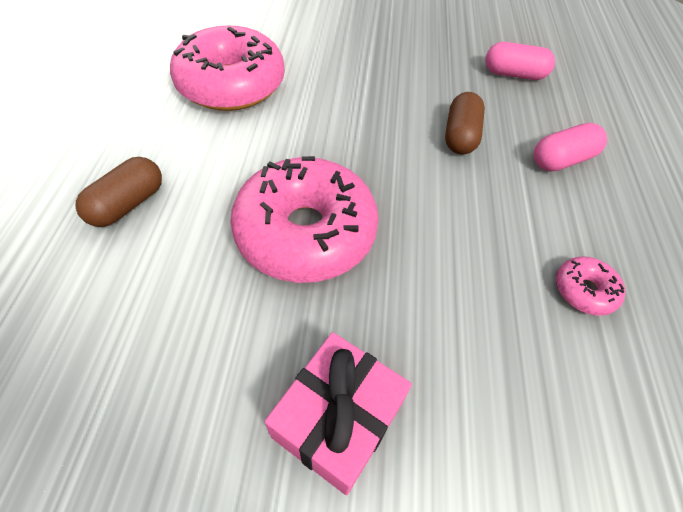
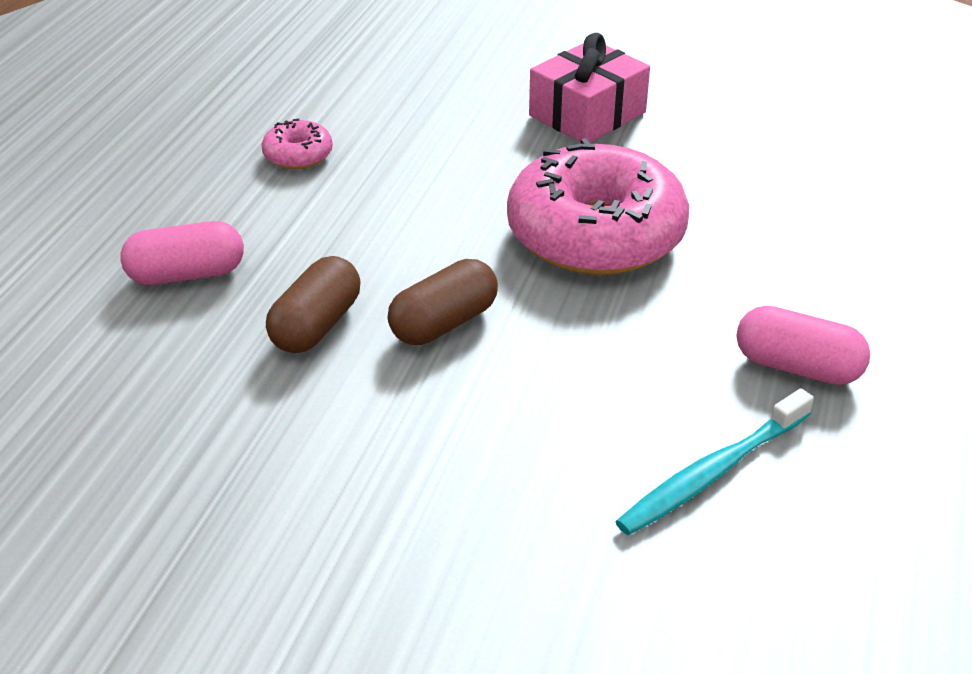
camera: 165 degrees left, 15 degrees down
brown capsule [75,157,162,227] -> brown capsule moved to [388,259,498,345]
pink donut [170,26,285,111] -> turquoise toothbrush [615,388,814,535]
pink capsule [485,42,555,80] -> pink capsule moved to [736,306,870,385]

